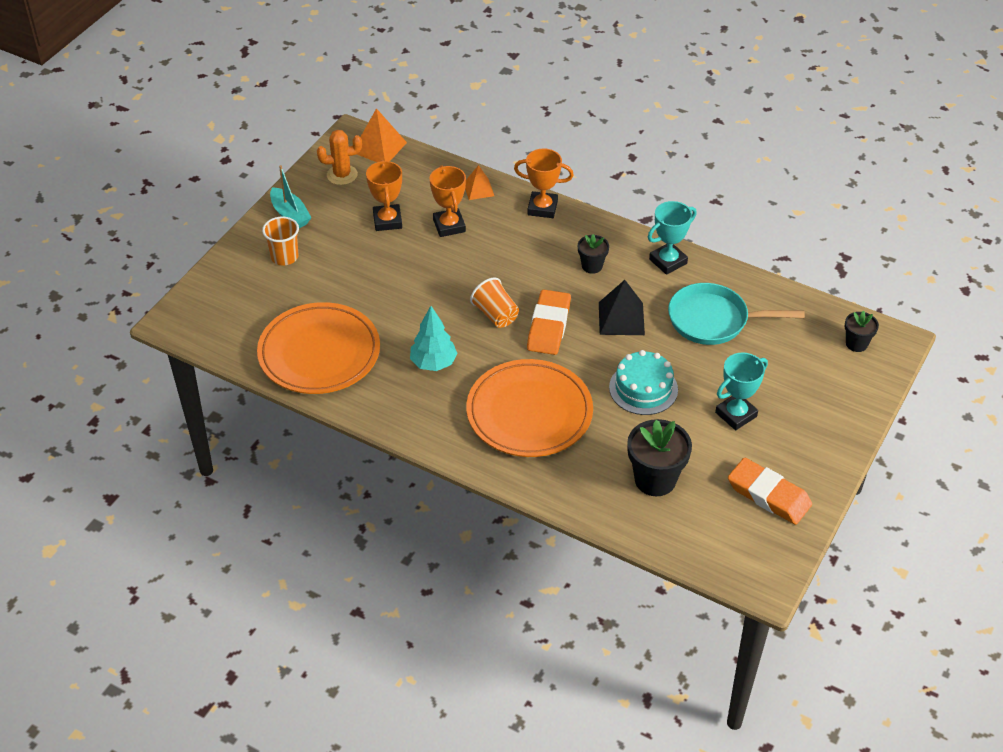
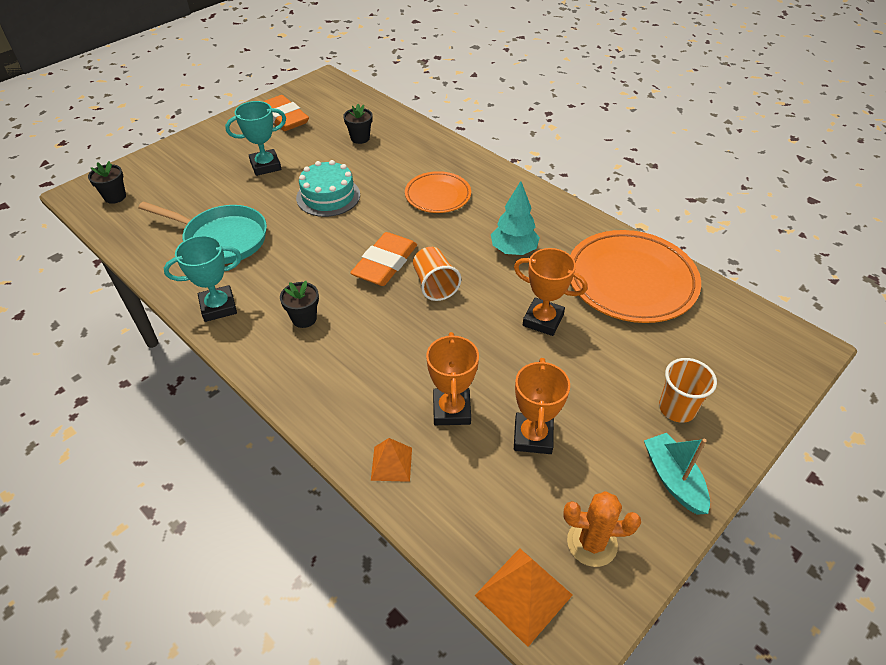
camera: 165 degrees left, 0 degrees up
orange plate [466,359,593,457] -> orange plate [405,171,471,213], size x0.58
orange trophy [514,148,574,218] -> orange trophy moved to [514,248,588,336]
black pyramid [599,280,645,335] -> none
black flower pot [627,419,692,496] -> black flower pot [343,104,372,144], size x0.56

